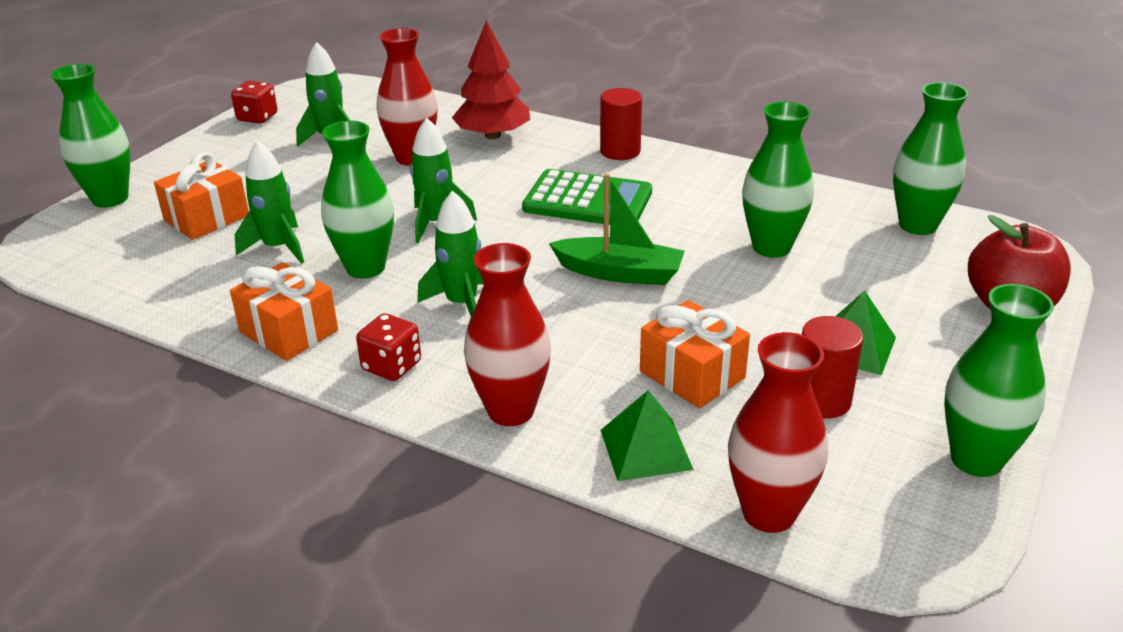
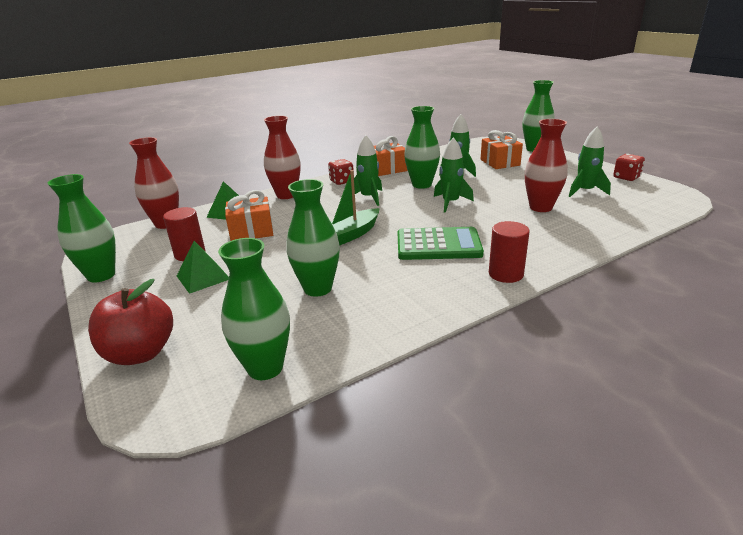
camera: 120 degrees right, 5 degrees down
red tree [452,20,530,139] -> none
green calculator [522,169,652,225] -> green calculator turned 135 degrees counterclockwise [398,227,484,260]

